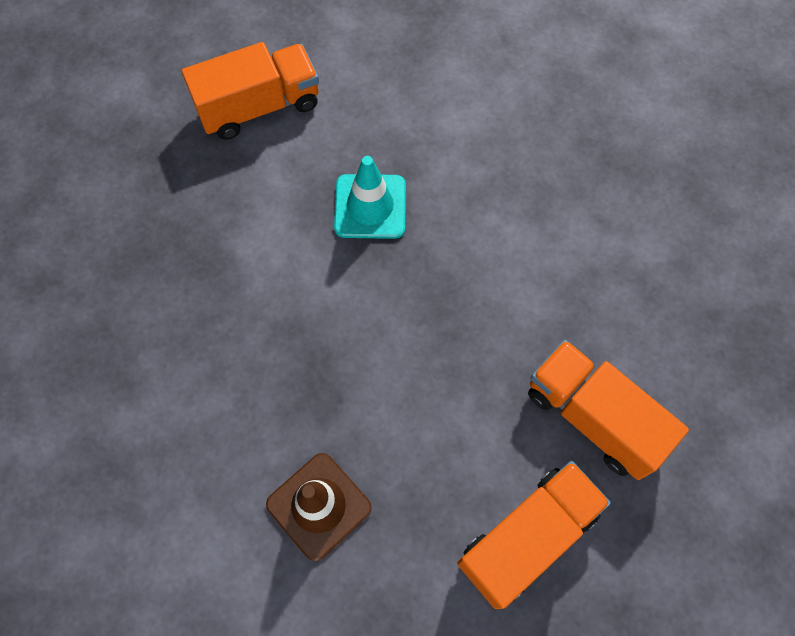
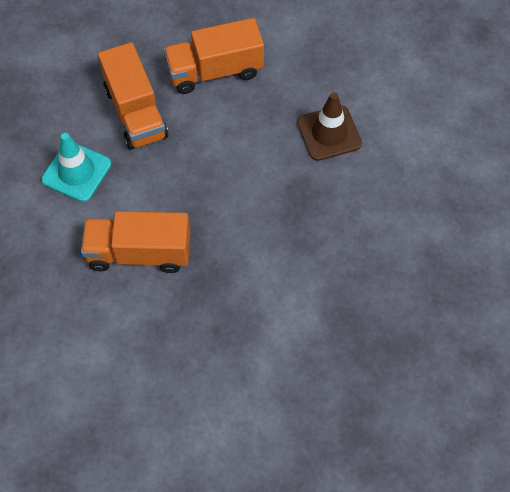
camera: 155 degrees left, 5 degrees down
orange truck [182,42,319,140] -> orange truck moved to [81,211,190,273]
turquoise traffic cone [334,156,406,239] -> turquoise traffic cone moved to [41,133,111,202]

